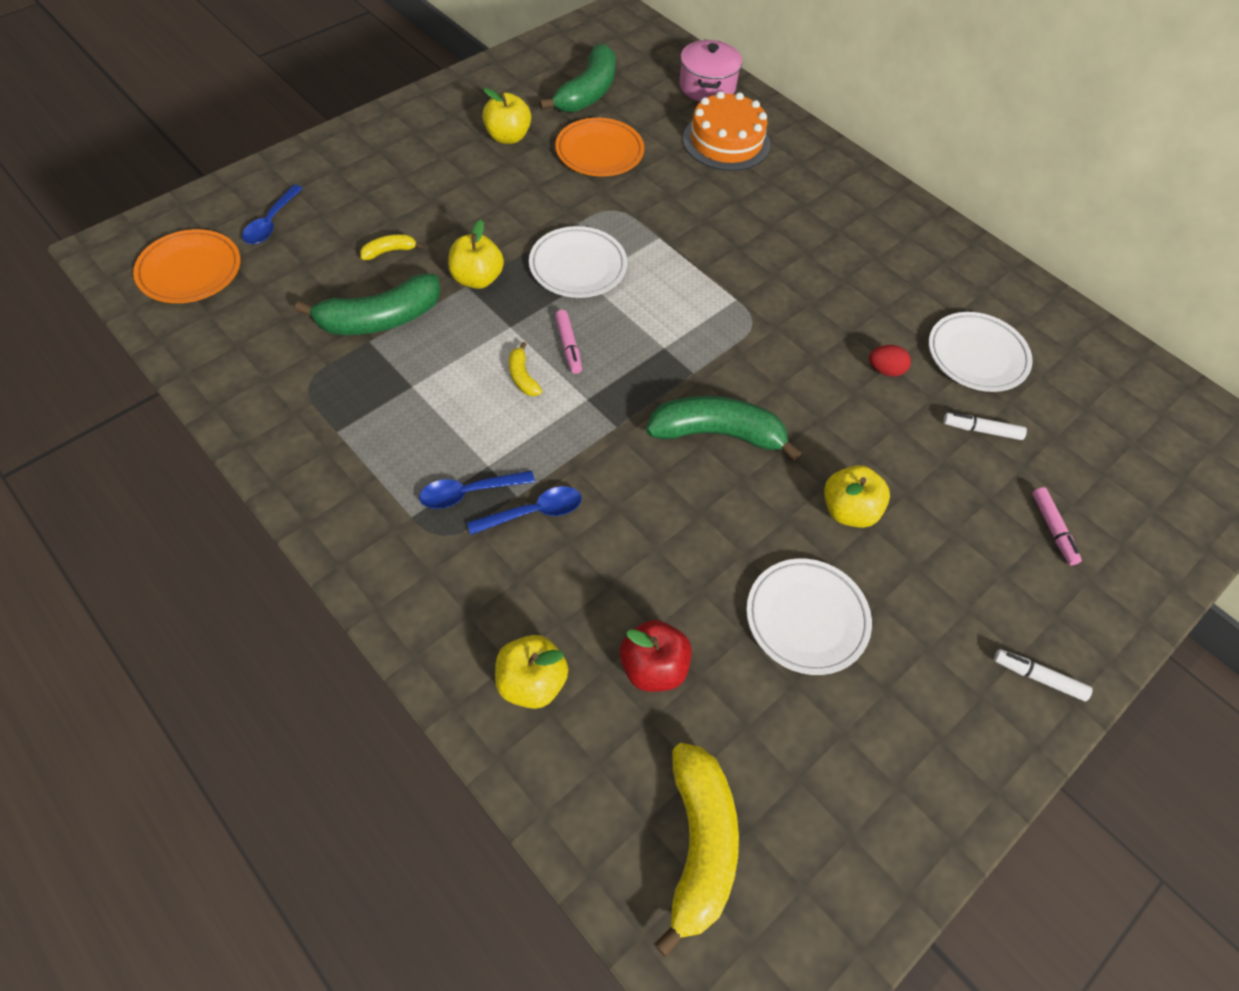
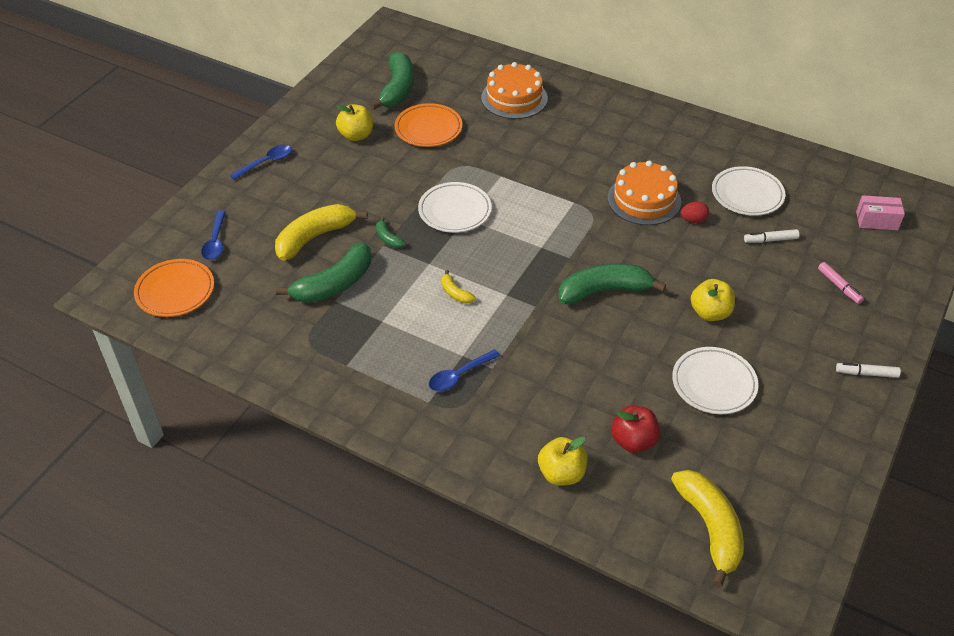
camera: 15 degrees left, 10 degrees down
yellow banana [360,234,423,260] -> yellow banana [275,204,368,261], size x2.17
yellow apple [448,220,504,289] -> green banana [376,216,406,248]
blue spoon [467,486,582,535] -> blue spoon moved to [230,145,292,180]
pink marker [555,310,582,374] -> none
pink pot [679,39,742,102] -> none
none -> orange cake [608,161,681,225]
none -> pink box [856,195,905,230]

